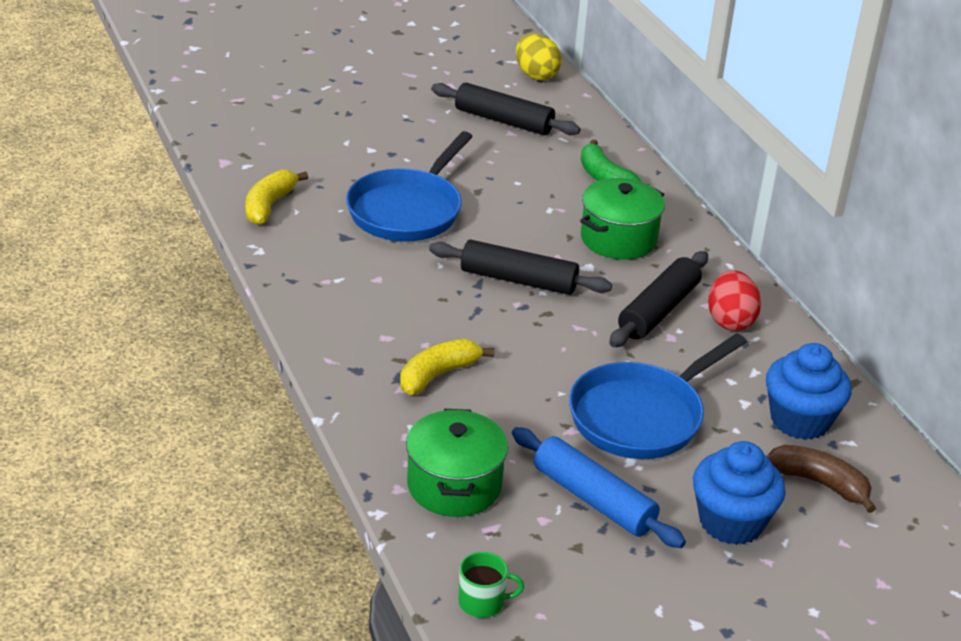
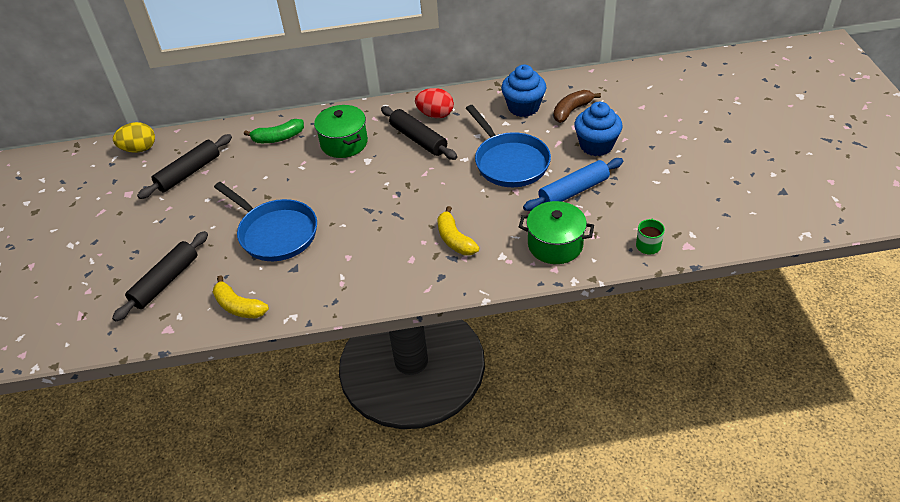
camera: 70 degrees left, 10 degrees up
black rolling pin [429,240,612,295] -> black rolling pin moved to [112,231,208,322]

